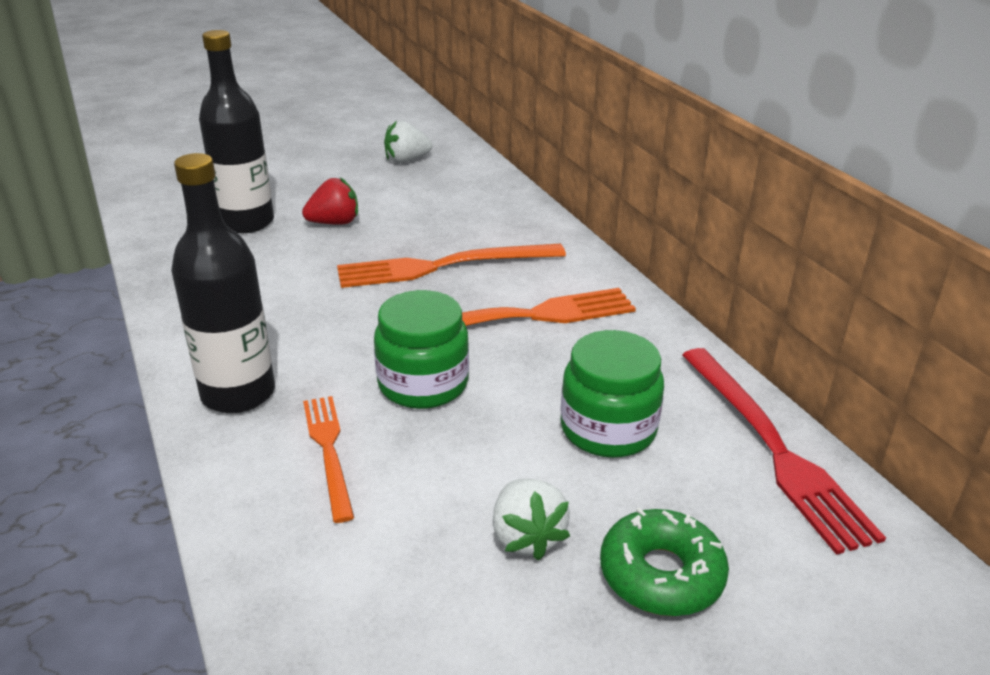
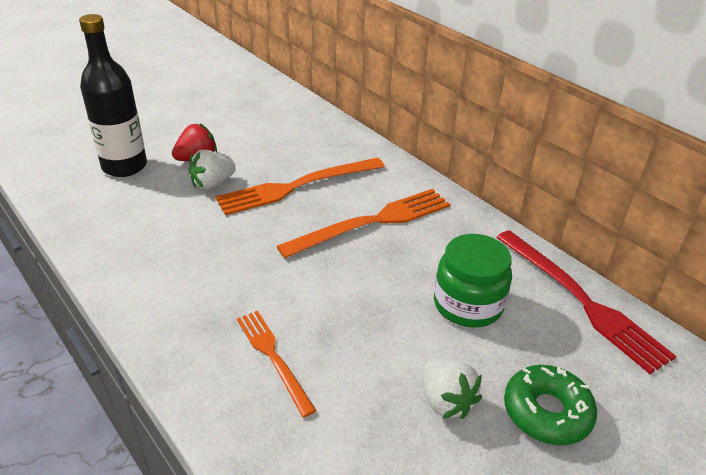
camera: 15 degrees left, 5 degrees up
black bottle [171,153,275,413] -> none
green jar [374,290,469,409] -> none
white strawberry [384,121,432,163] -> white strawberry moved to [189,150,236,190]

